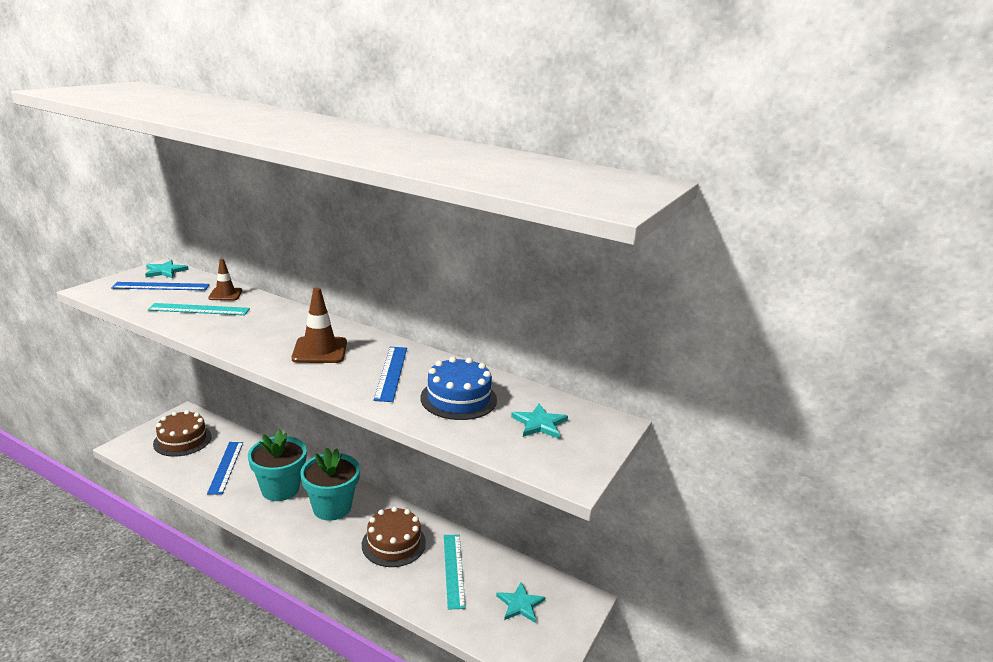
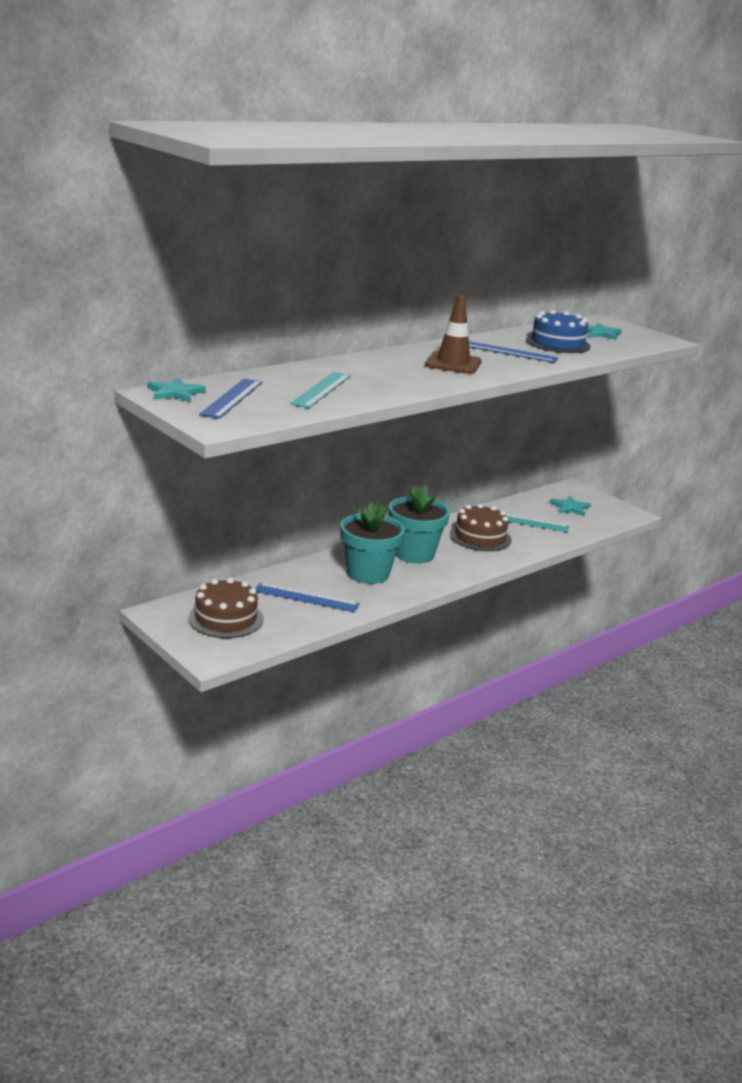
camera: 70 degrees left, 0 degrees up
brown traffic cone [208,259,242,301] -> none

